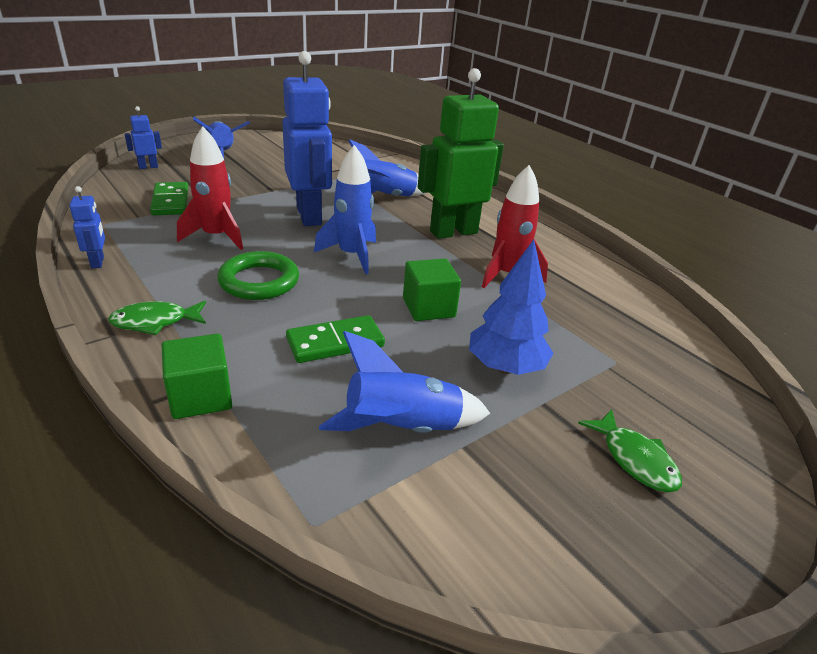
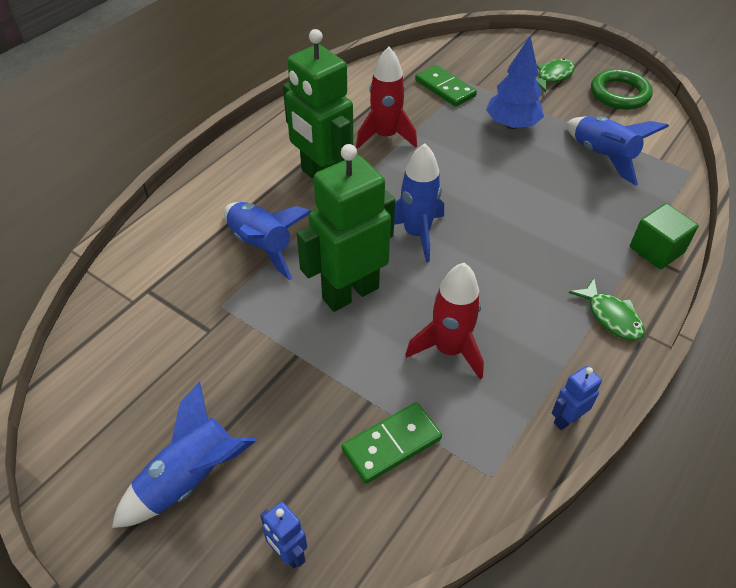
camera: 105 degrees left, 15 degrees up
green ring [217,251,299,300] -> green ring moved to [591,69,653,110]
blue robot [282,51,332,226] -> green robot [297,144,395,312]
green domino [286,315,385,363] -> green domino moved to [415,65,477,107]
green cube [403,259,461,321] -> none

